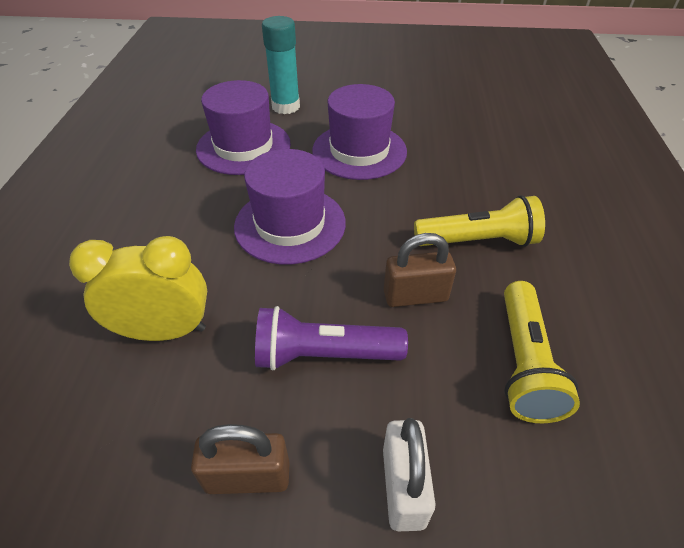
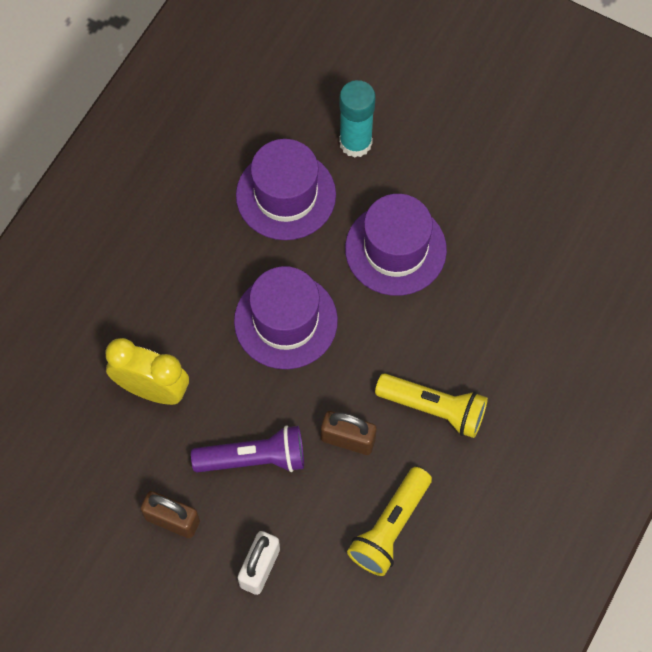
camera: 25 degrees right, 20 degrees up
purple flashlight [255,306,408,370] -> purple flashlight turned 150 degrees clockwise [191,425,304,472]

